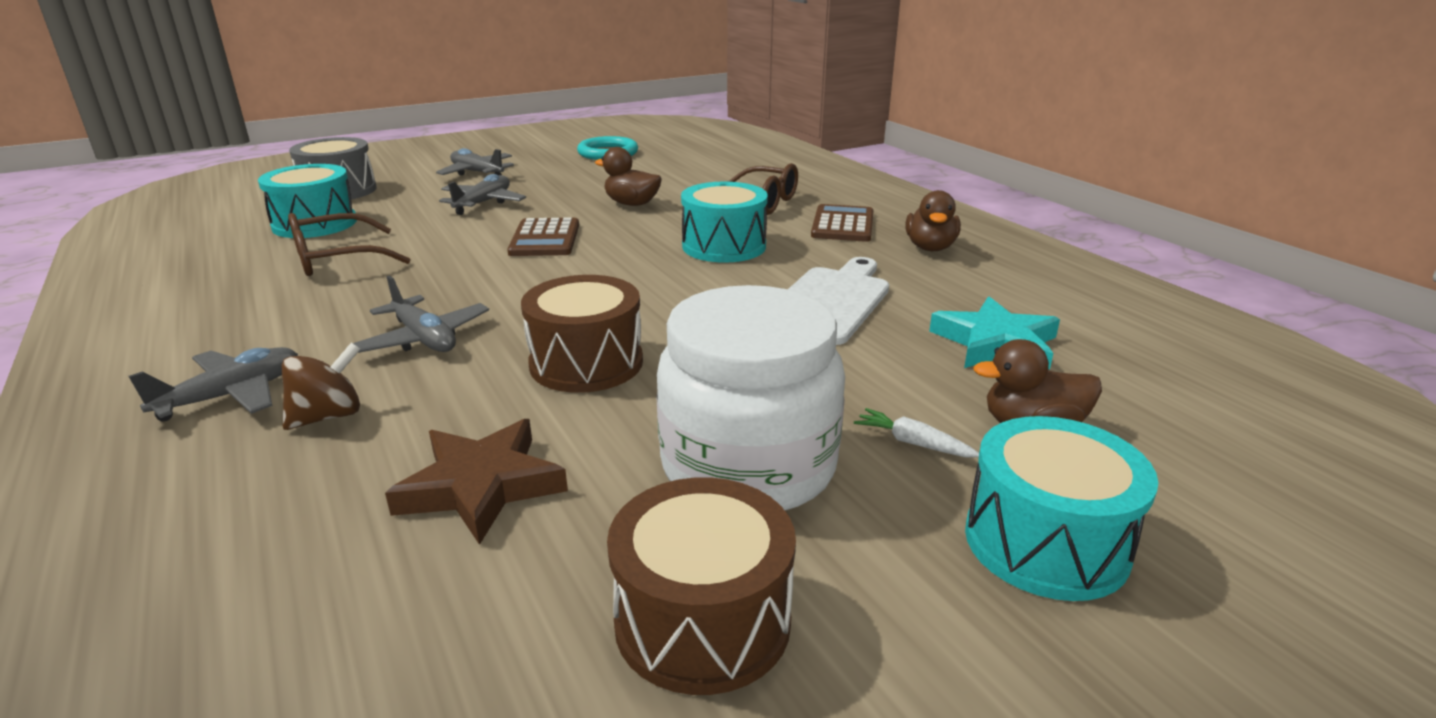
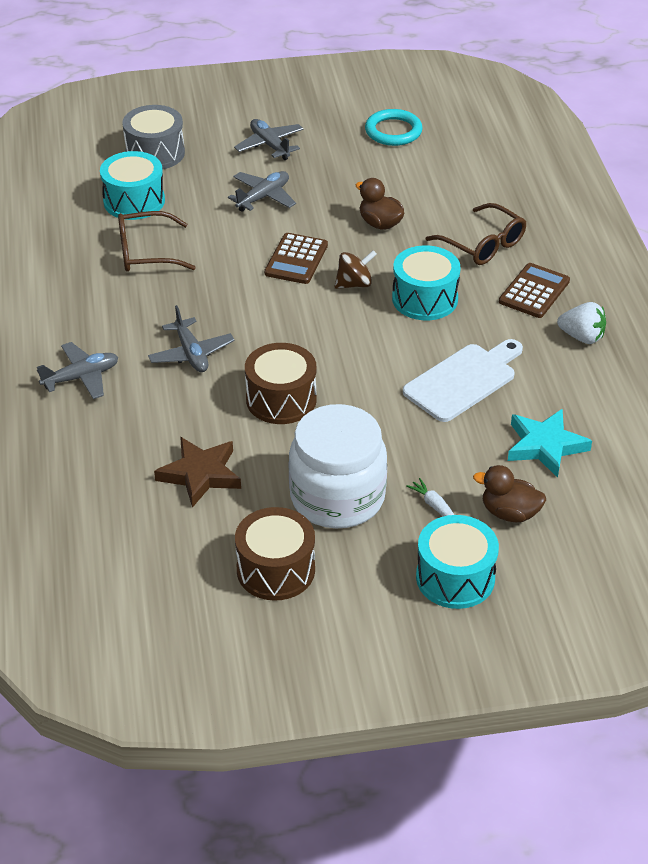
camera: 20 degrees right, 15 degrees up
brown spinning top [282,342,360,430] -> brown spinning top moved to [334,250,377,289]
brown duck [905,190,961,251] -> white strawberry [557,302,606,344]

